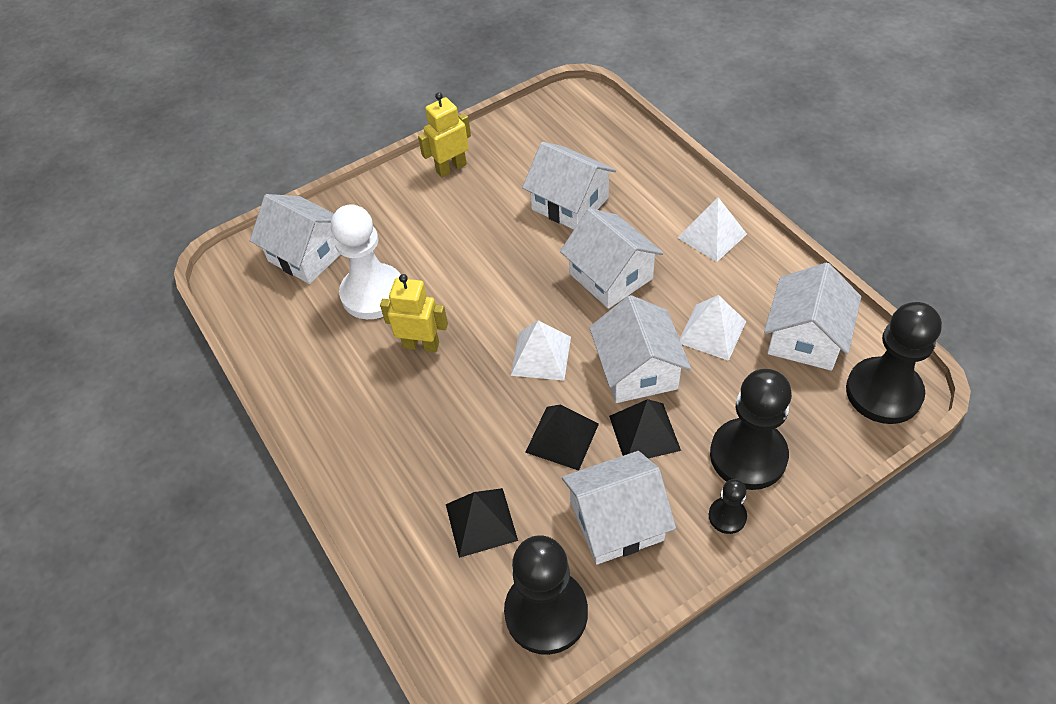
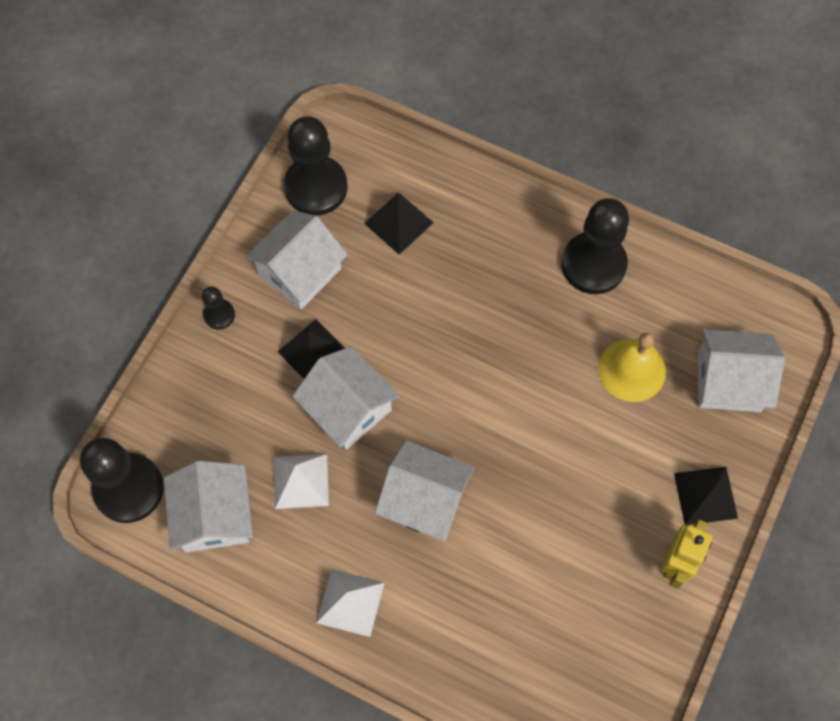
camera: 145 degrees right, 15 degrees up
white pawn [331,204,401,319] -> yellow bell [598,333,666,402]
yellow robot [380,274,448,352] -> none
white pyramid [511,320,571,380] -> none
white house [522,142,616,230] -> none
black pyramid [525,404,599,471] -> black pyramid moved to [674,467,738,525]
black pawn [710,369,792,490] -> black pawn moved to [562,198,629,294]

